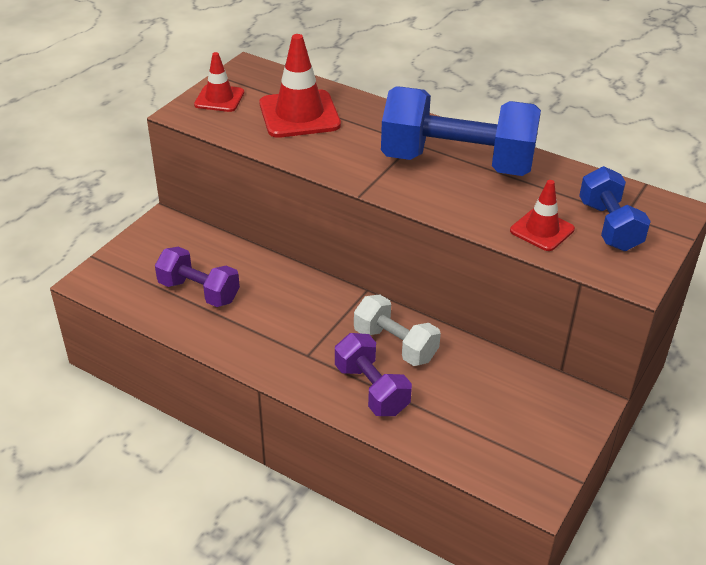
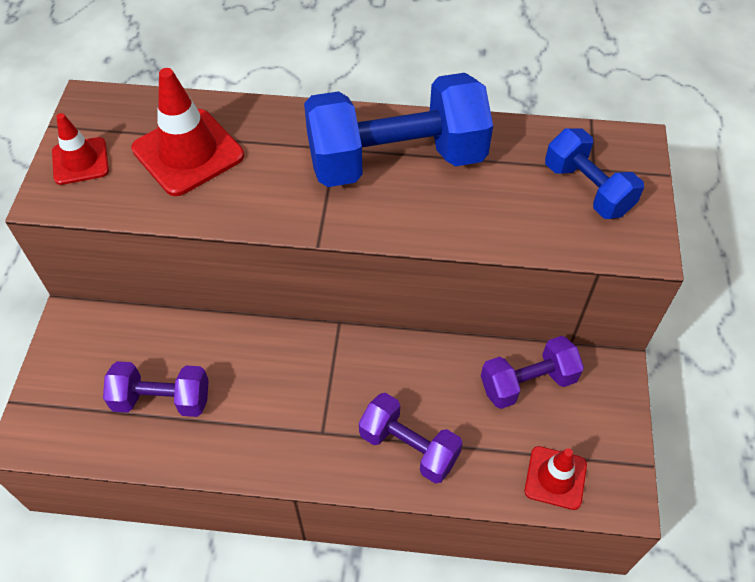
camera: 25 degrees left, 15 degrees up
white dumbbell [354,294,441,366] -> none
red traffic cone [510,180,575,251] -> red traffic cone moved to [525,446,587,510]
none -> purple dumbbell [481,336,584,409]

